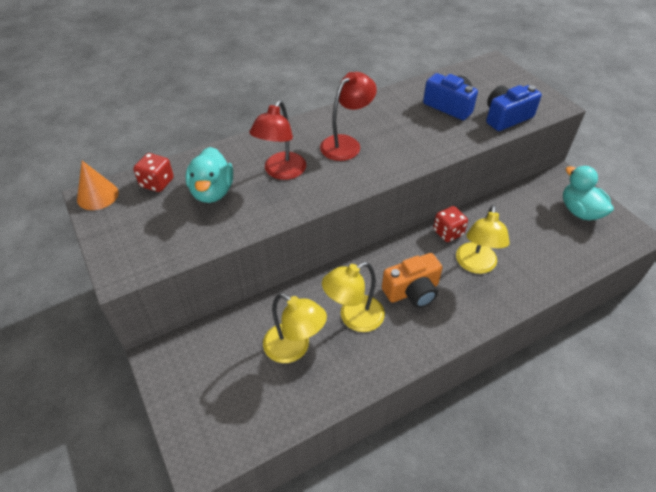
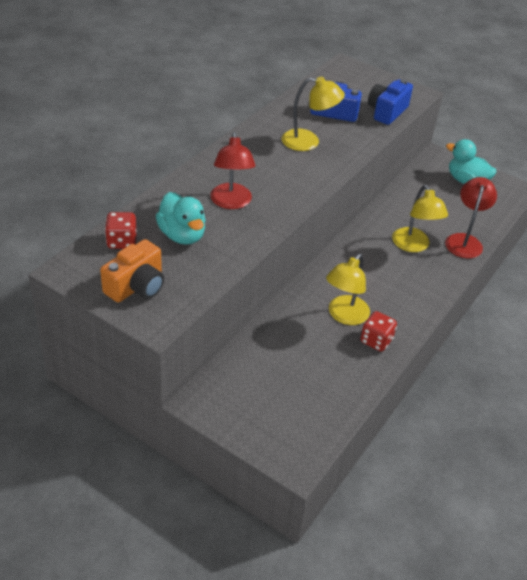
camera: 30 degrees left, 5 degrees down
orange cone [77,161,119,210] -> none
yellow lamp [263,293,327,363] -> yellow lamp moved to [282,76,345,151]
red lamp [320,72,377,161] -> red lamp moved to [445,177,497,258]
orange camera [382,253,443,308] -> orange camera moved to [100,239,164,303]
red dice [433,206,468,242] -> red dice moved to [360,311,397,352]

